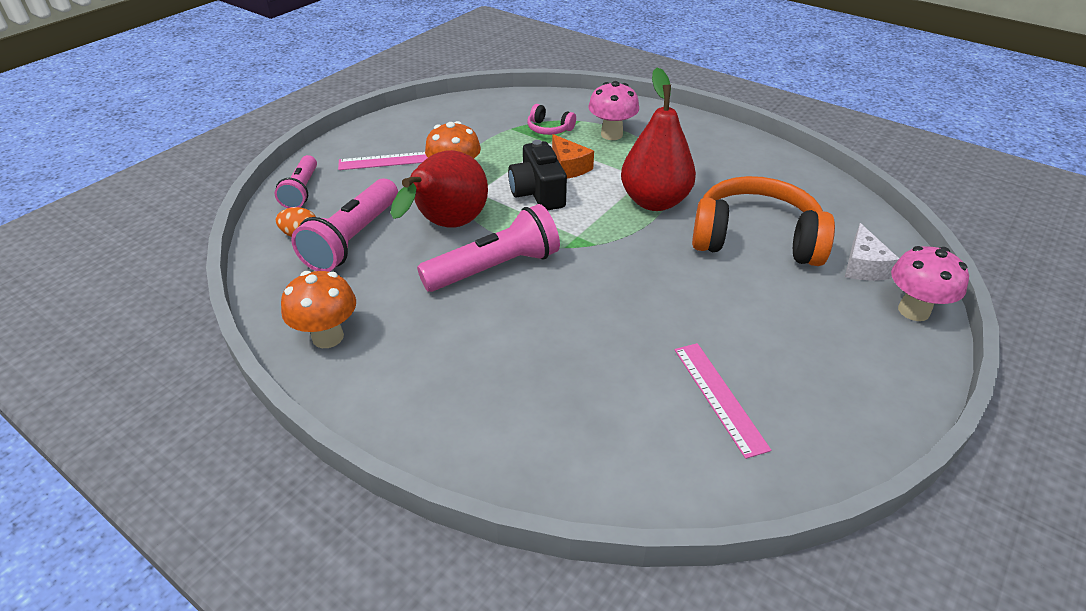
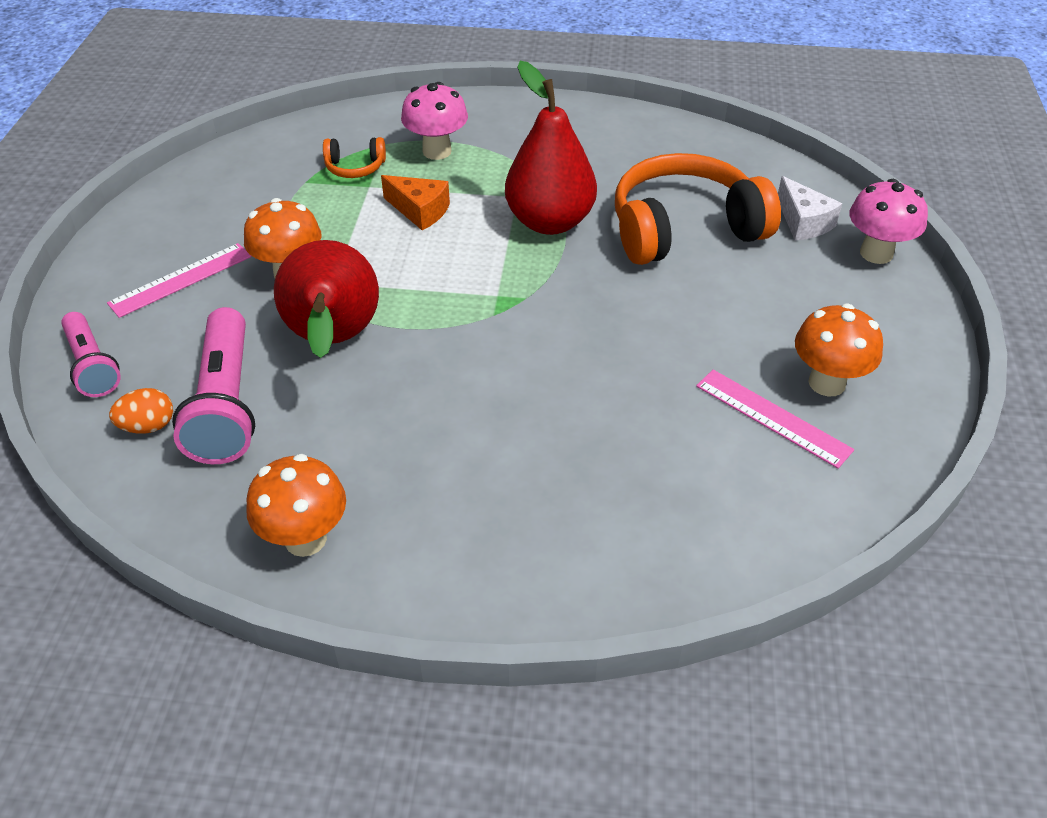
camera: 30 degrees left, 5 degrees up
pink flashlight [417,204,560,292] -> none
black camera [508,140,567,210] -> none
pink headphones [527,104,576,135] -> orange headphones [323,137,386,178]
none -> orange mushroom [795,304,883,396]

